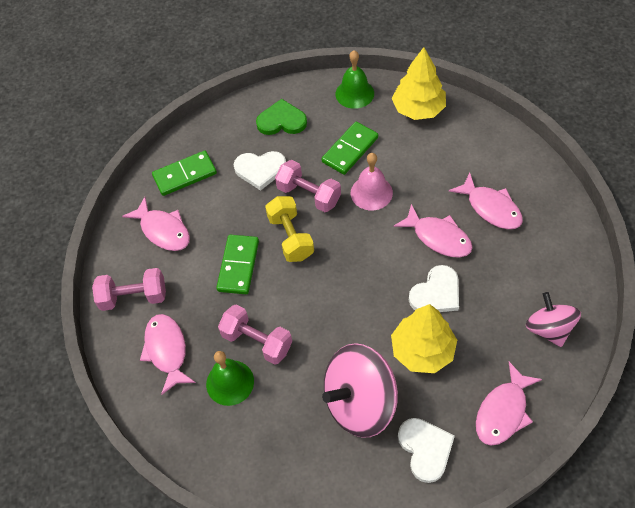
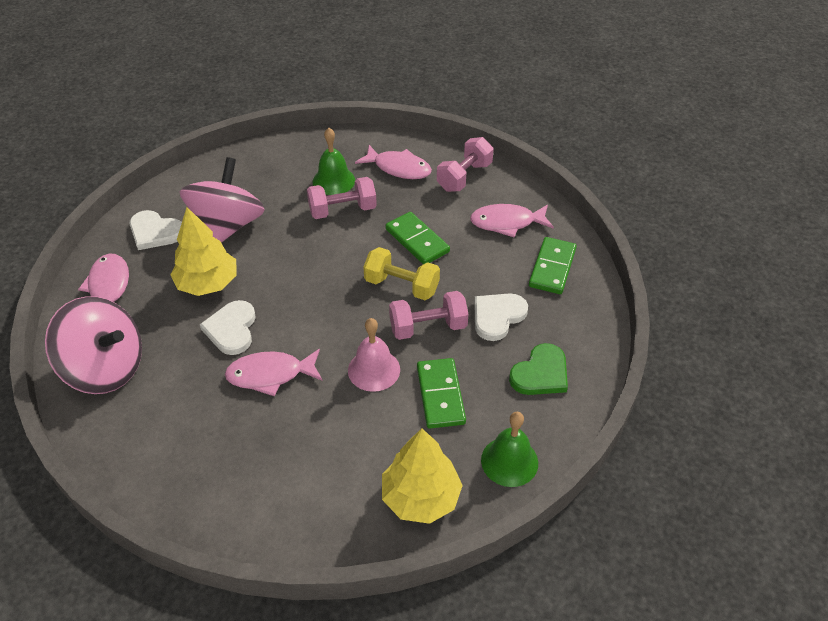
camera: 130 degrees right, 10 degrees down
pink fish [449,173,523,229] -> none
pink spinning top [526,292,581,347] -> pink spinning top [45,297,142,394], size x1.61

